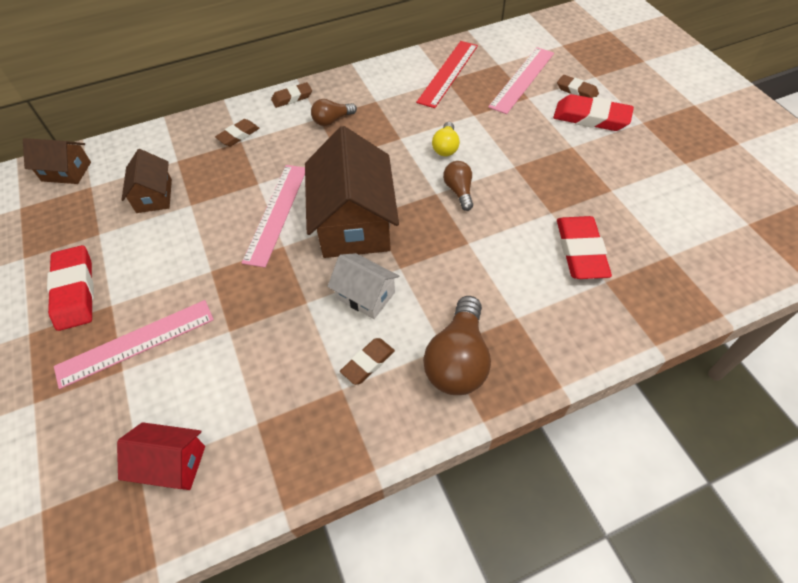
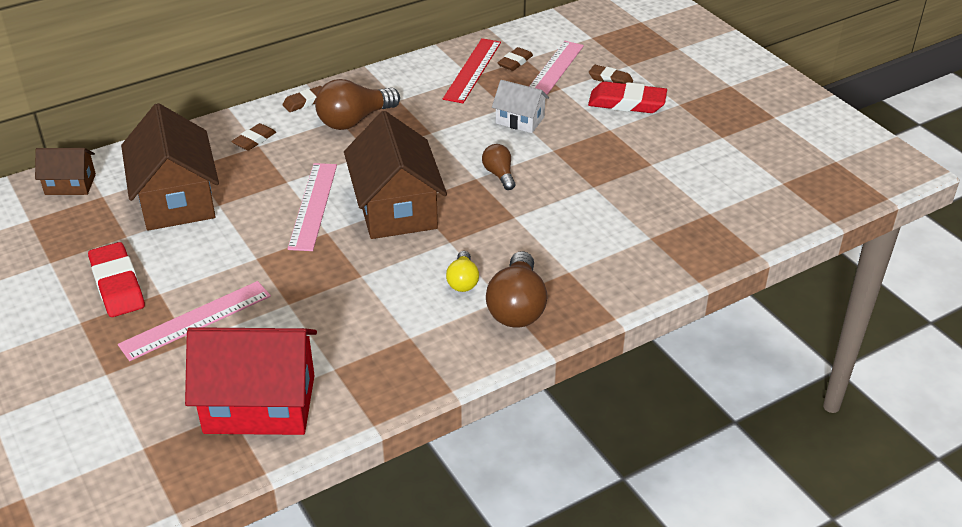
camera: 10 degrees left, 15 degrees down
red house [117,422,205,490] -> red house [185,327,317,435], size x1.91
brown house [121,149,172,213] -> brown house [121,103,219,231], size x1.91
brown light bulb [311,99,357,126] -> brown light bulb [315,79,400,130], size x1.79
white house [327,253,399,319] -> white house moved to [492,80,549,133]
brown eraser [340,338,395,385] -> brown eraser moved to [497,47,533,71]
yellow light bulb [432,122,460,156] -> yellow light bulb moved to [446,251,479,292]
red eraser [557,216,612,279] -> none

